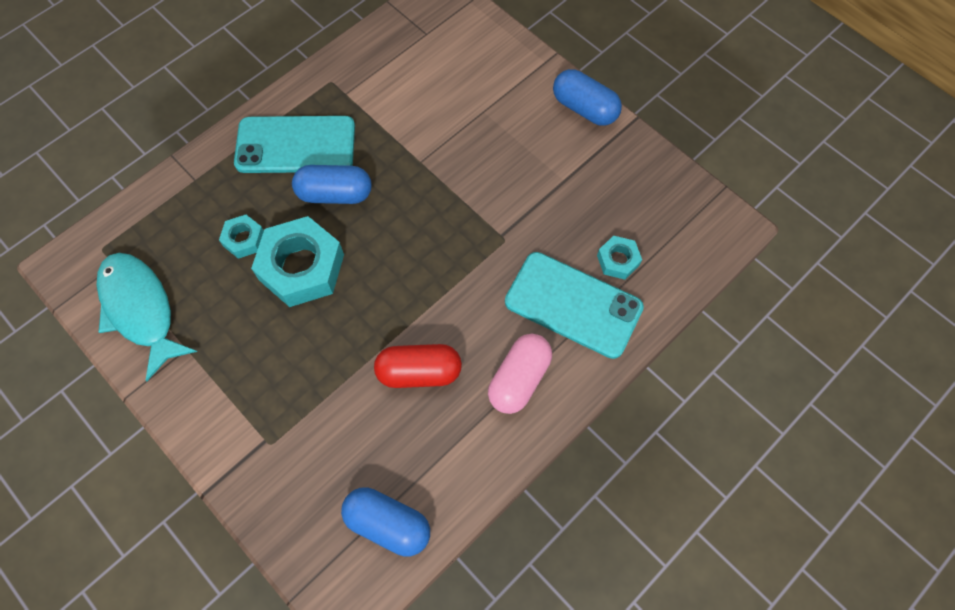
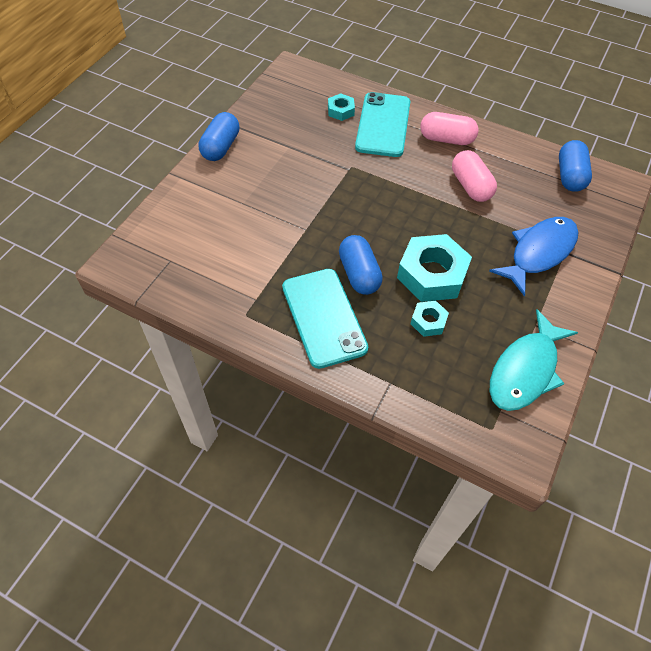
camera: 110 degrees left, 10 degrees down
red capsule [374,344,462,388] -> pink capsule [452,150,497,202]
none -> blue fish [489,217,579,296]

